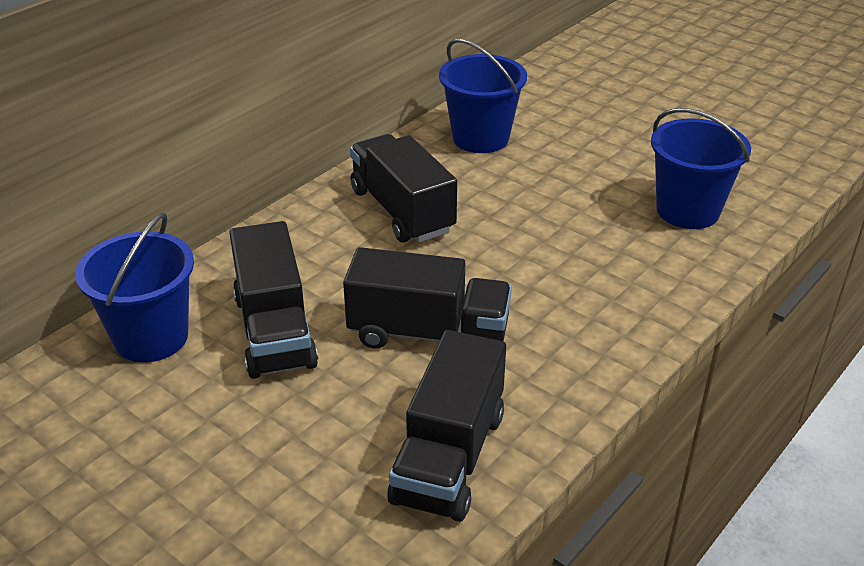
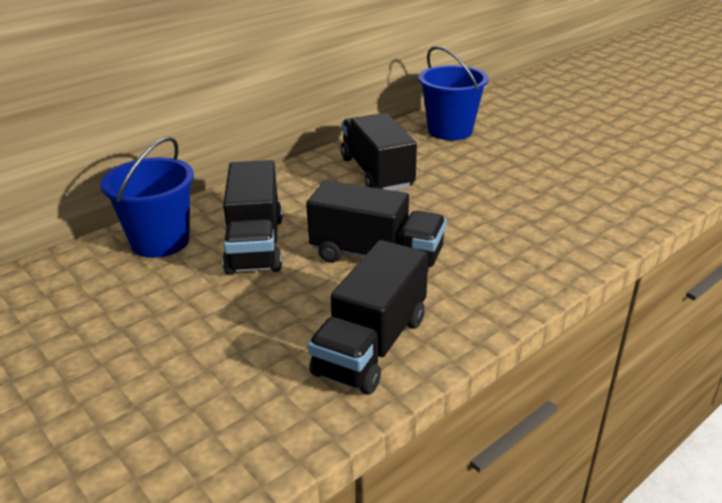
camera: 10 degrees right, 5 degrees down
blue bucket [651,108,751,229] -> none

